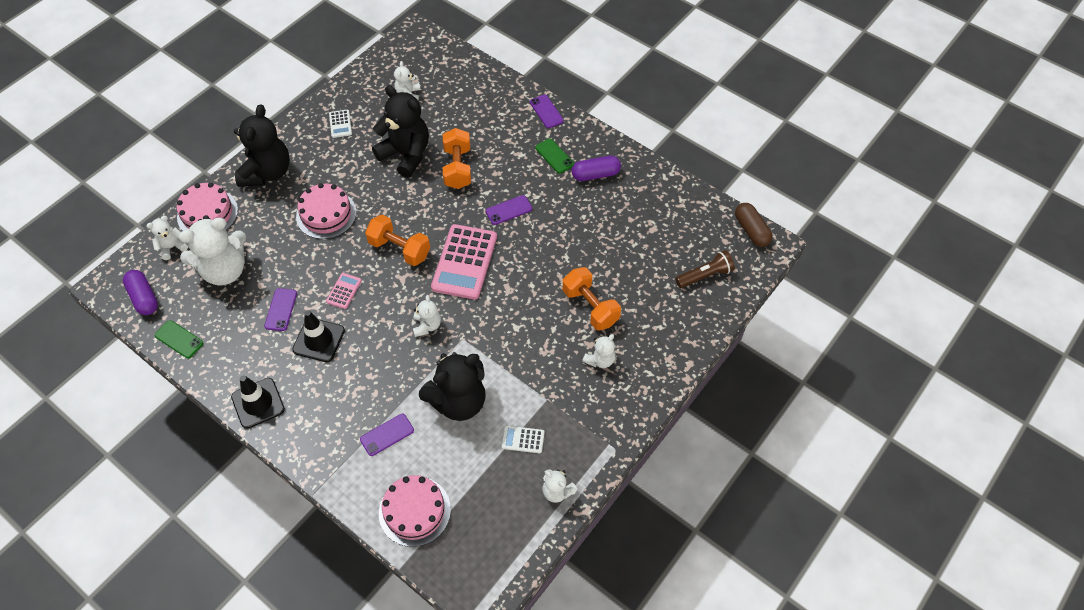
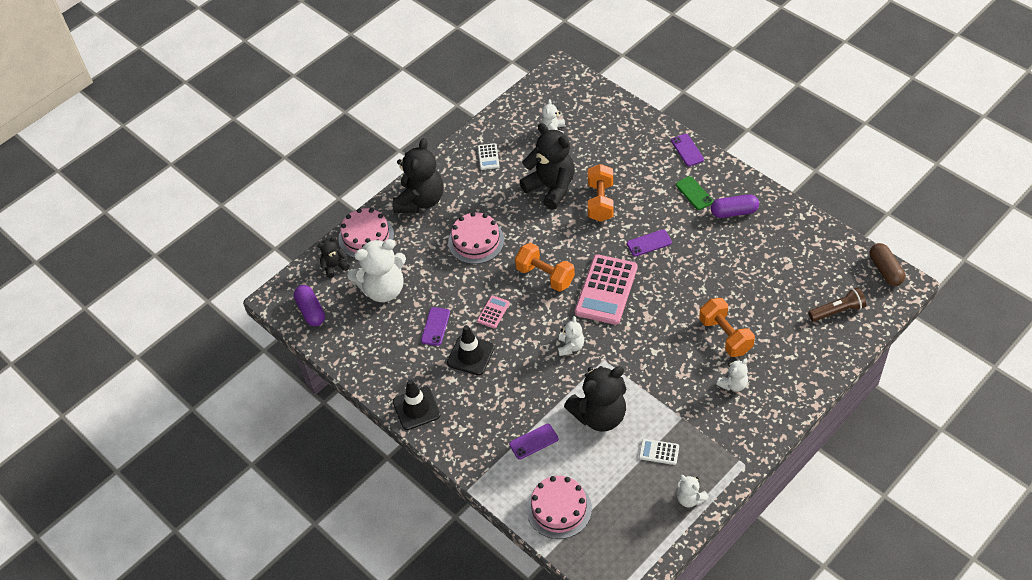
camera: 10 degrees right, 5 degrees down
white teddy bear [146,216,188,260] -> black teddy bear [318,237,350,278]
green phone [155,320,203,358] -> none

